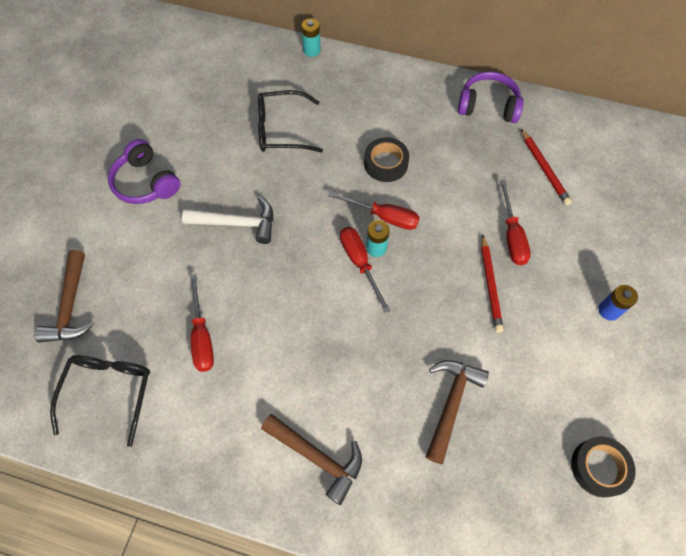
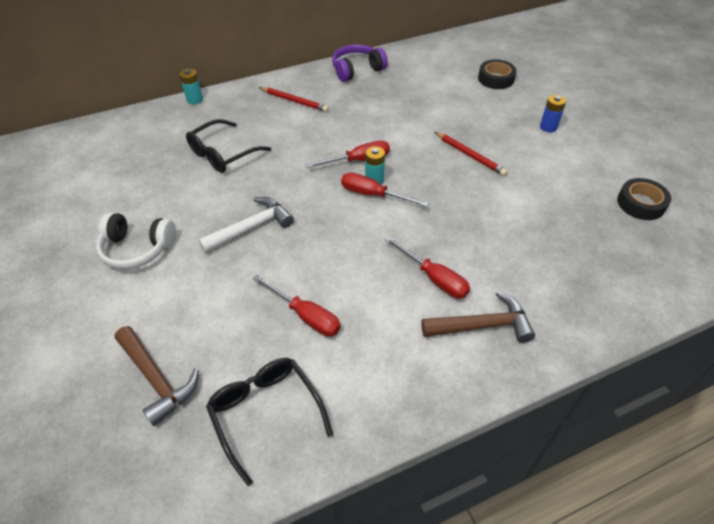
camera: 40 degrees left, 15 degrees down
purple headphones [108,139,180,204] -> white headphones [96,212,176,269]
black tape [364,137,409,182] -> black tape moved to [478,60,517,89]
brown hammer [426,360,489,464] -> none
red screwdriver [500,180,531,265] -> red screwdriver moved to [384,236,470,299]
red pencil [521,129,572,206] -> red pencil moved to [259,87,329,112]

